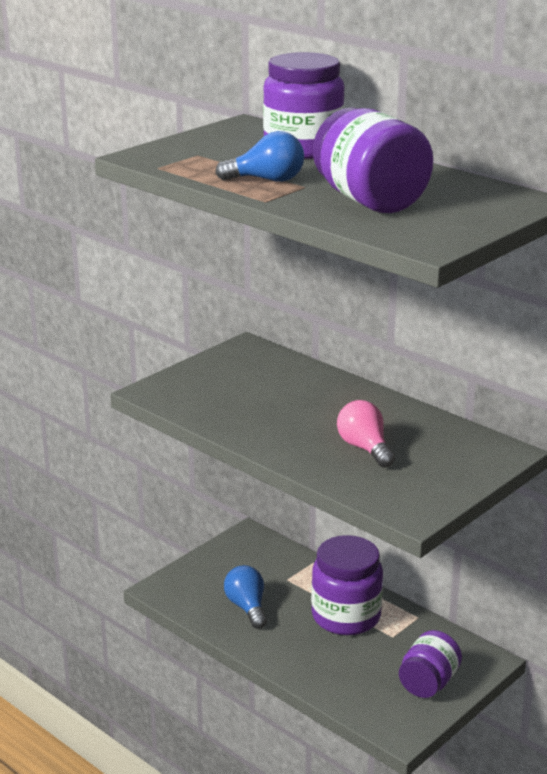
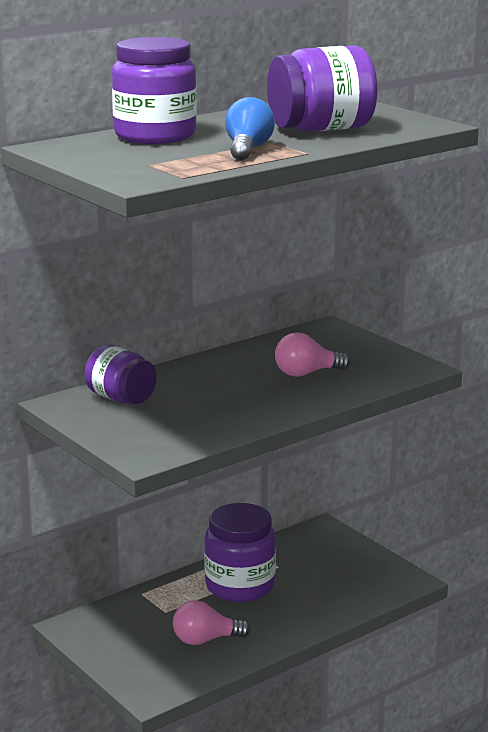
camera: 80 degrees left, 5 degrees down
blue light bulb [224,565,267,629] -> pink light bulb [173,600,251,645]
purple jar [399,630,462,698] -> purple jar moved to [85,345,157,404]

